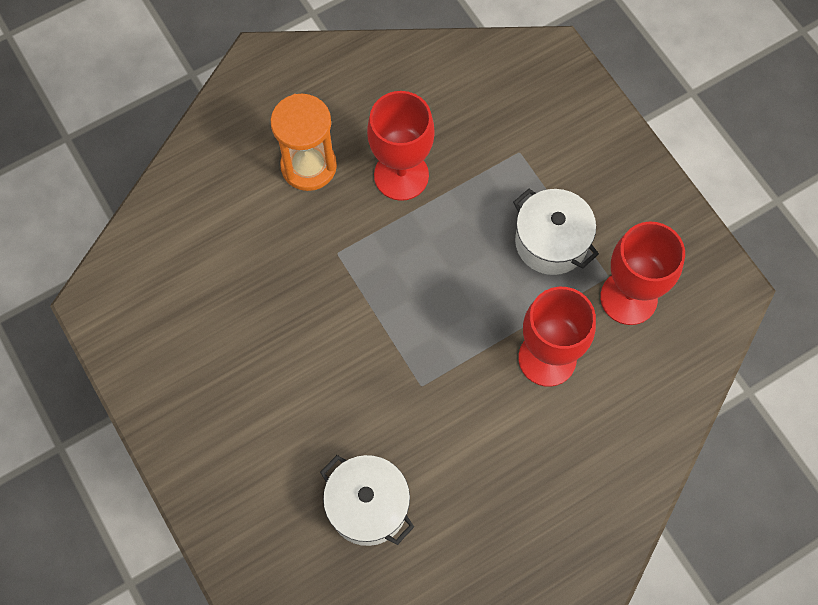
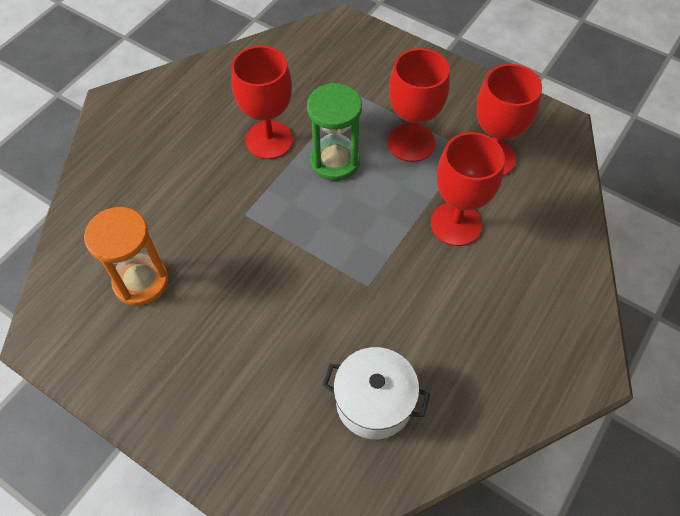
camera: 25 degrees left, 10 degrees down
orange hourglass [271,94,337,191] -> orange hourglass moved to [84,207,168,306]
white pot [513,189,599,275] -> red goblet [388,48,450,162]
none -> green hourglass [307,83,362,181]

